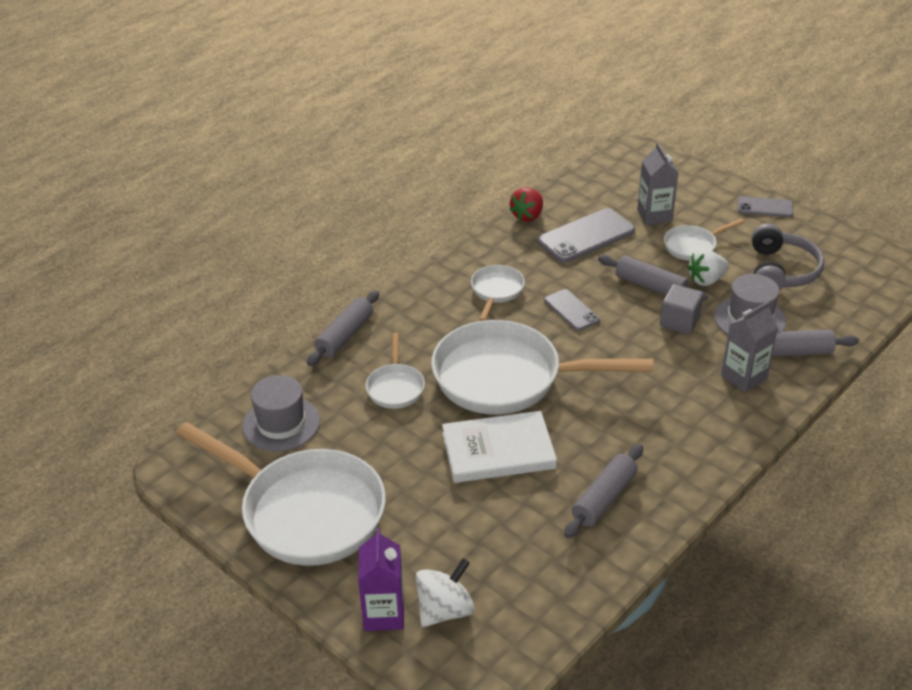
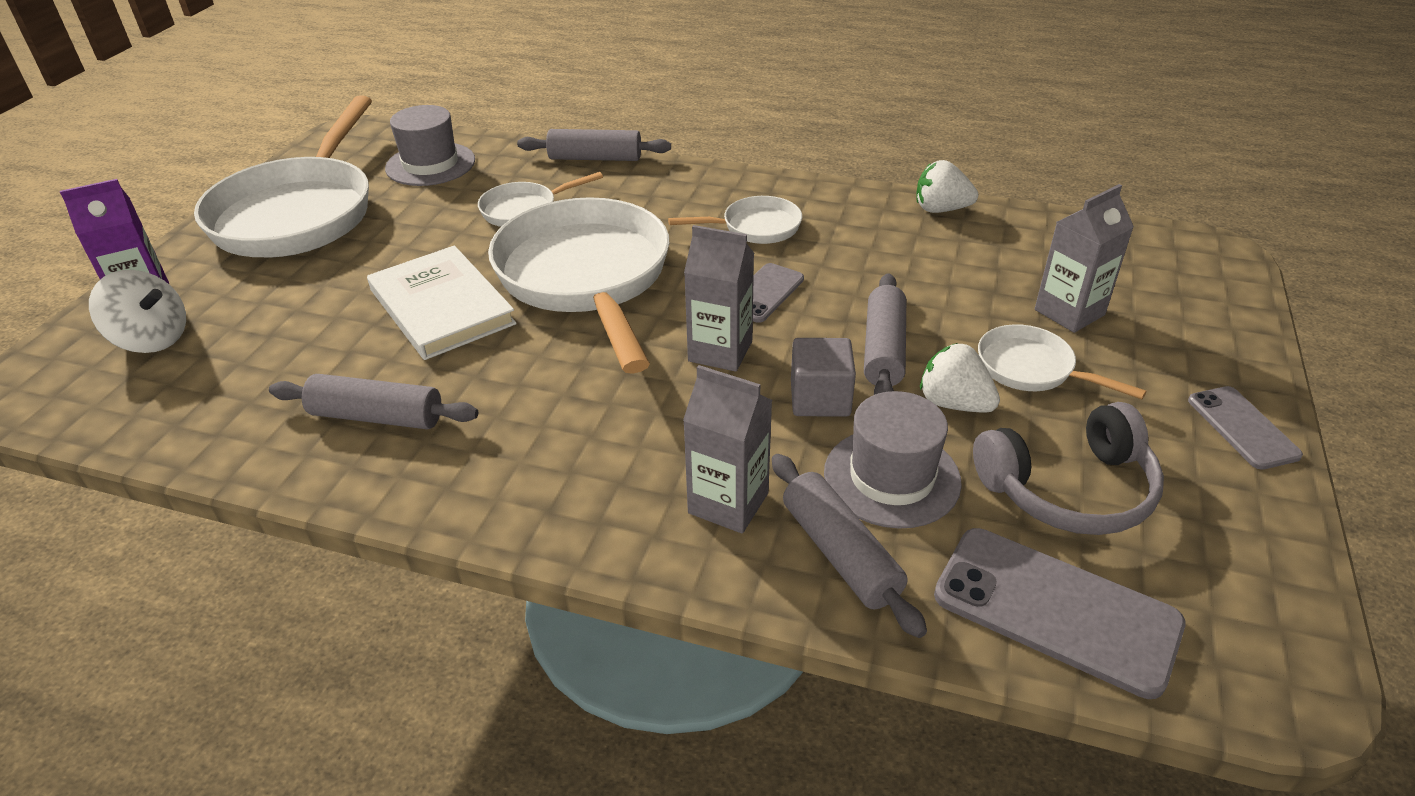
camera: 65 degrees right, 0 degrees up
red strawberry [509,188,543,222] -> white strawberry [916,160,978,213]
grey phone [537,208,635,263] -> grey phone moved to [934,528,1185,699]
none -> grey carton [684,225,754,372]

